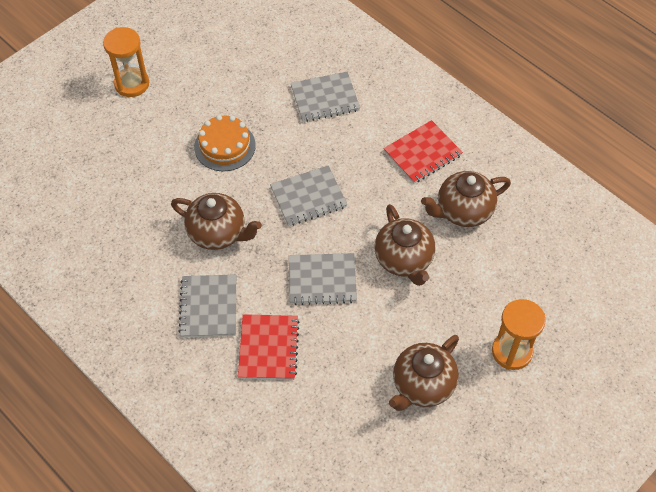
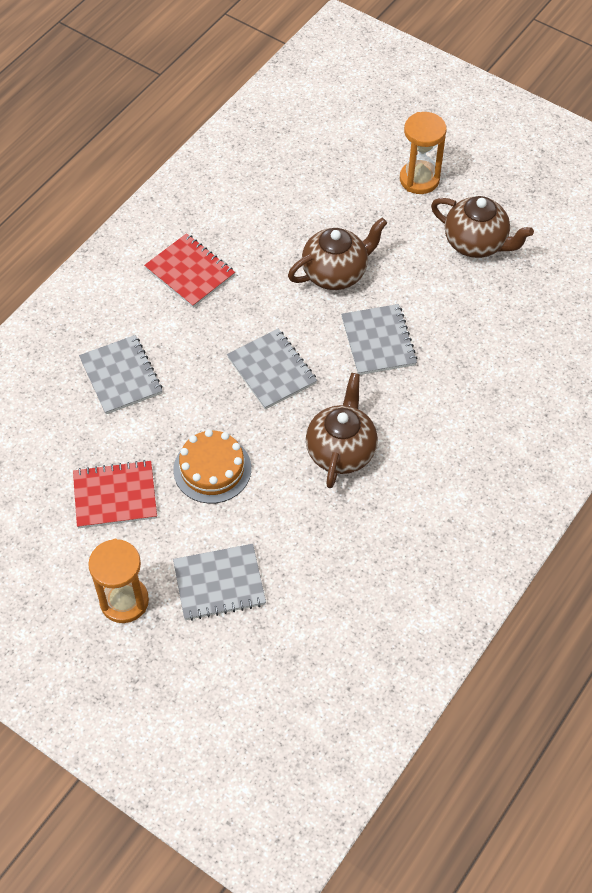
camera: 100 degrees left, 0 degrees up
grey notebook [178,274,236,338] -> grey notebook moved to [173,544,266,621]
red notebook [238,314,299,380] -> red notebook moved to [73,460,157,528]
brown teapot [421,171,511,227] -> none

